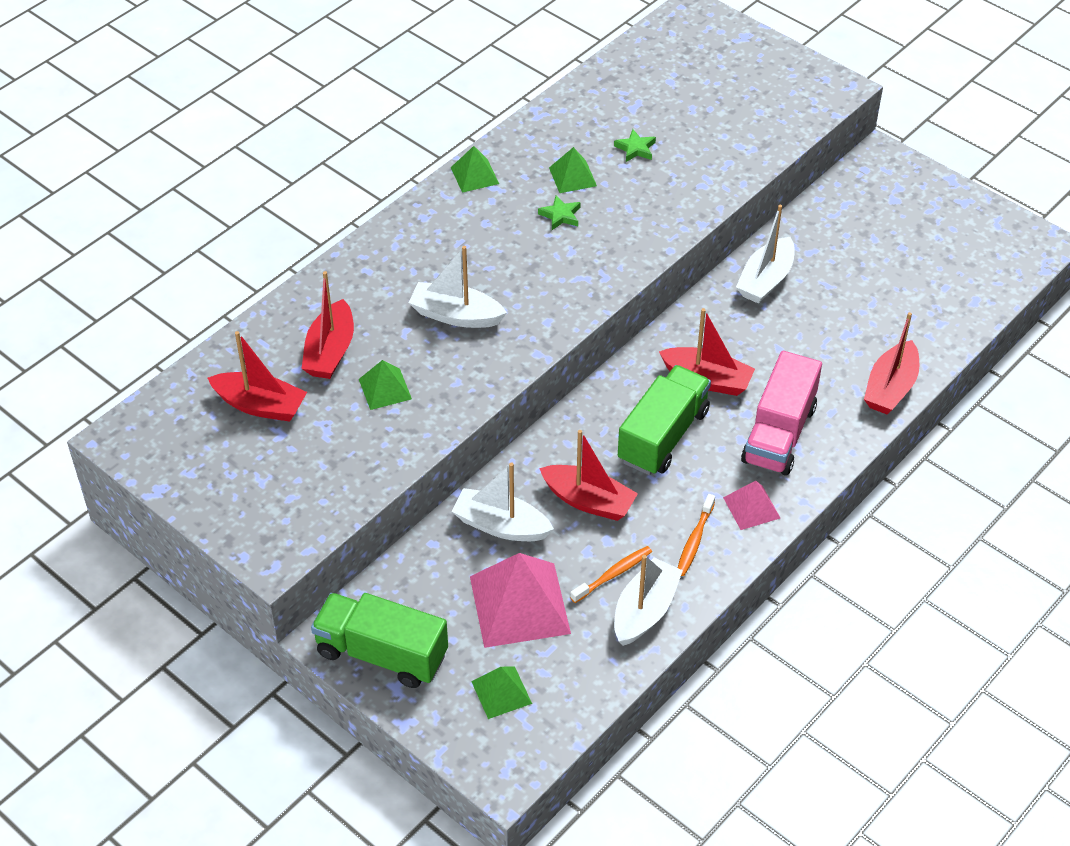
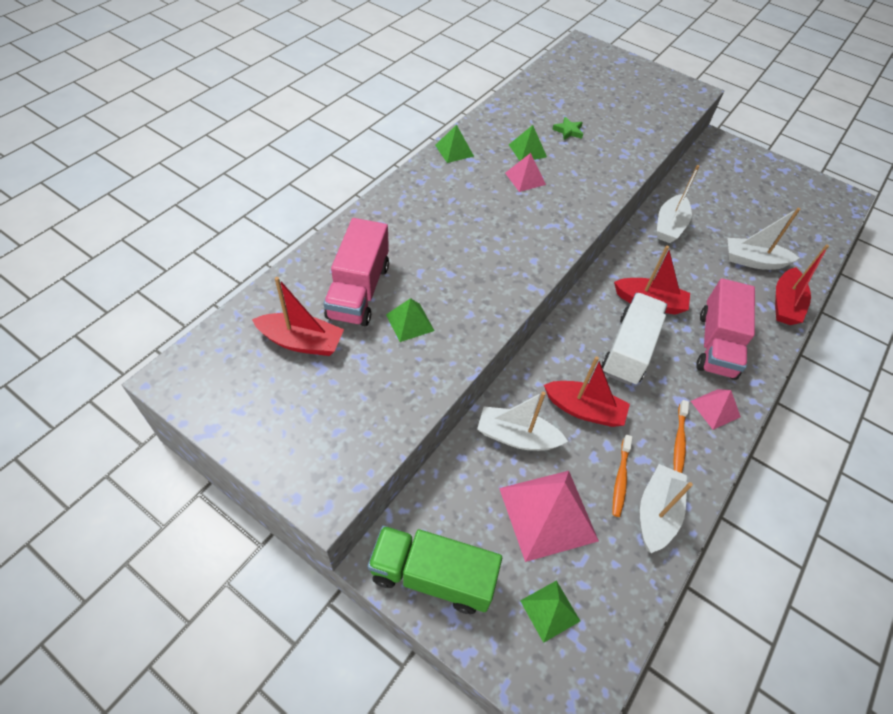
camera: 10 degrees left, 5 degrees up
red boat [302,271,354,379] -> pink truck [324,218,389,326]
white boat [409,246,507,328] -> white boat moved to [727,208,800,270]
green star [538,195,581,230] -> pink pyramid [505,153,546,192]
orange toothbrush [570,546,652,603] -> orange toothbrush turned 150 degrees clockwise [612,435,632,517]
green truck [618,365,711,475] -> white truck [602,293,667,385]

